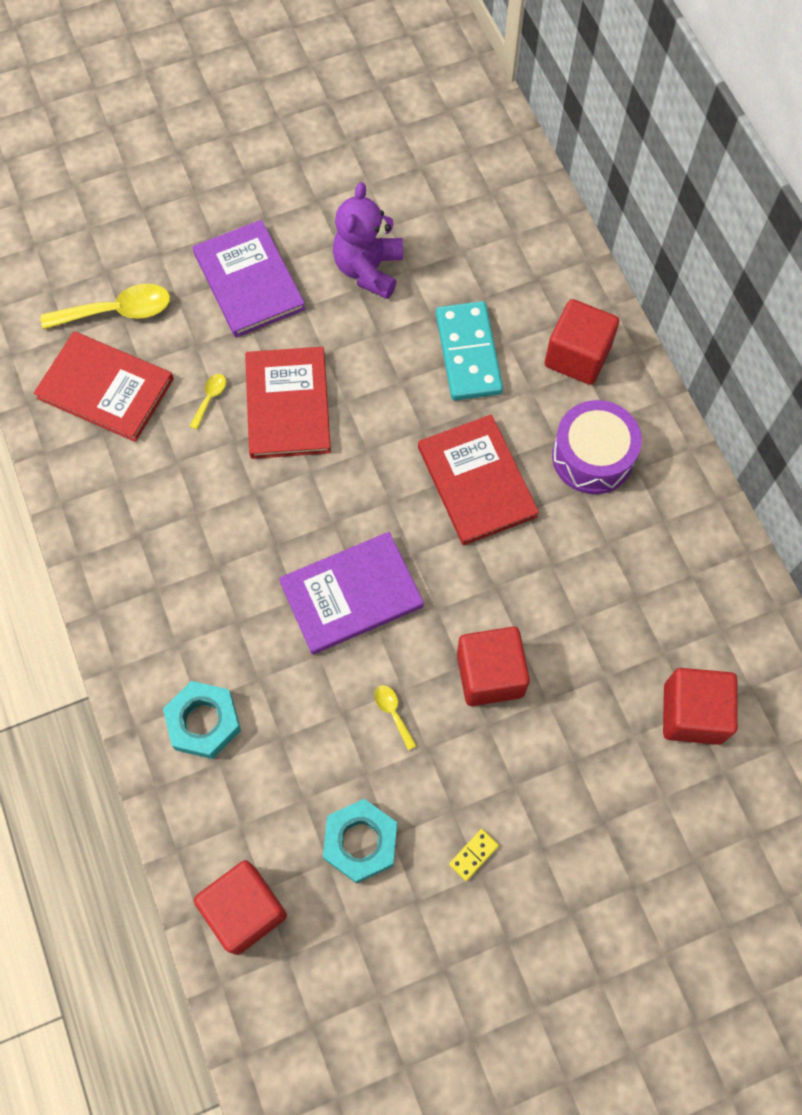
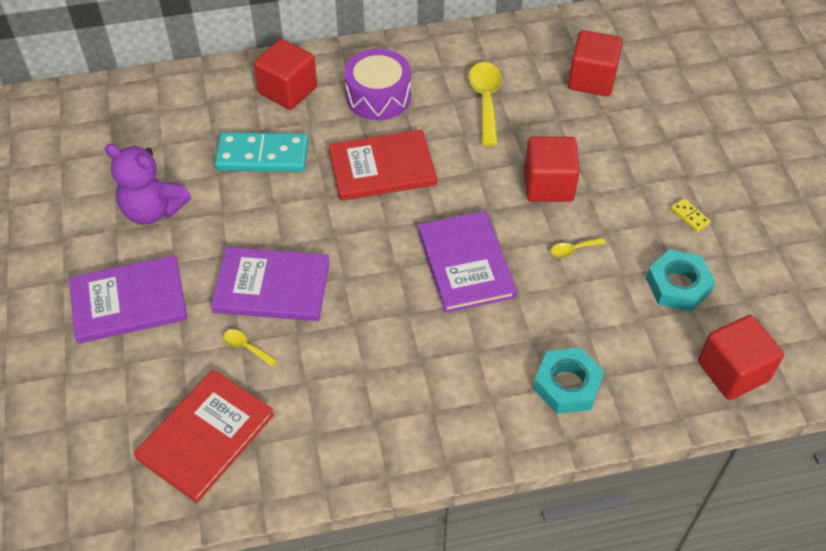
camera: 80 degrees left, 15 degrees down
yellow spoon [41,284,170,330] -> yellow spoon moved to [469,62,502,146]
red book [245,347,331,459] -> purple book [211,247,330,321]

